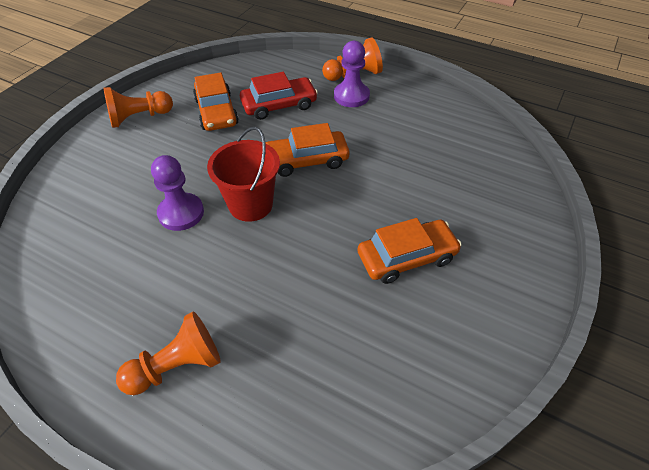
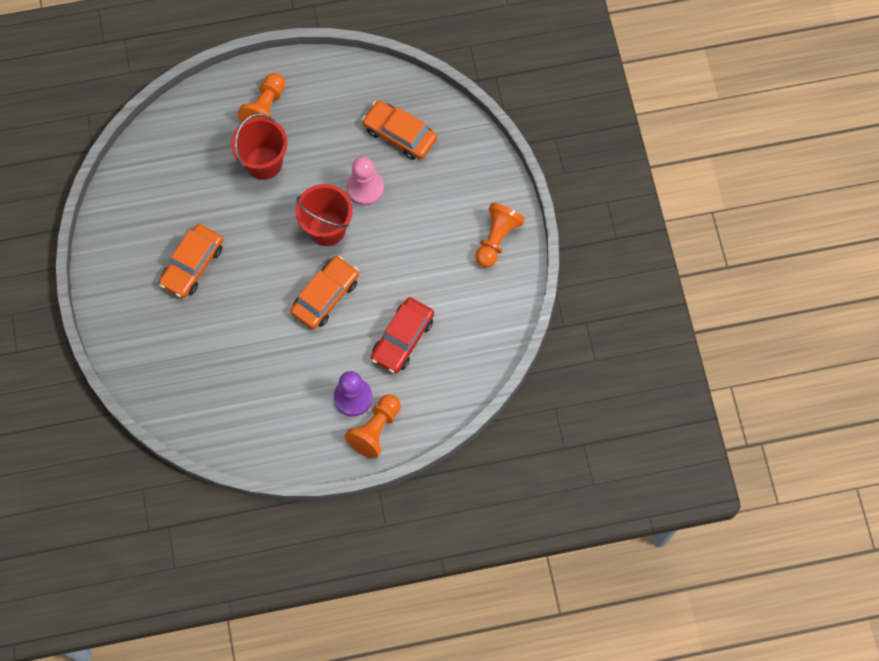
camera: 140 degrees right, 20 degrees up
purple pawn [151,155,204,231] -> pink pawn [347,157,384,205]
orange car [193,72,239,131] -> orange car moved to [362,100,437,160]
none -> red bucket [231,113,288,180]

